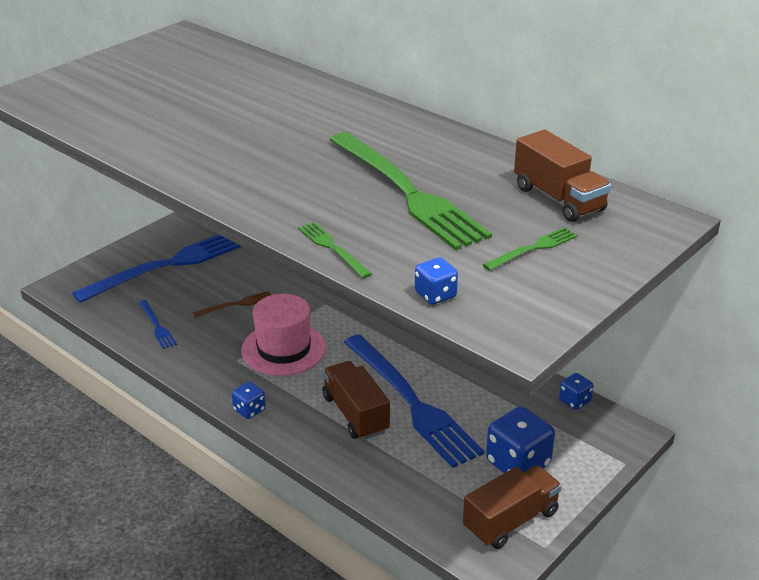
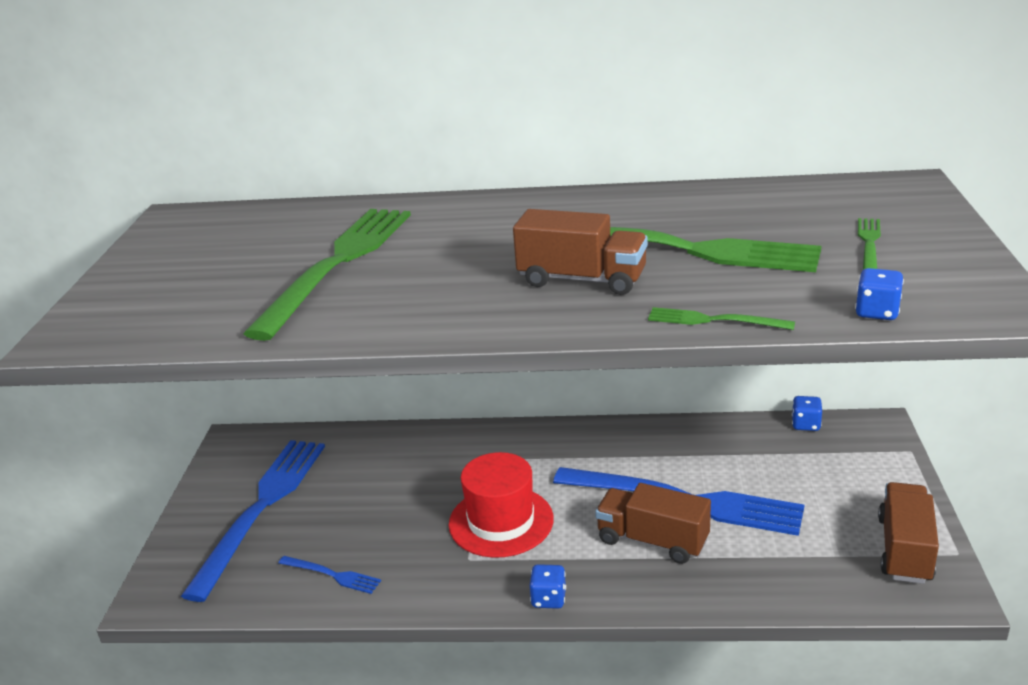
camera: 35 degrees left, 5 degrees down
brown fork [193,291,270,318] -> none
pink hat [242,294,326,376] -> red hat [449,452,554,558]
blue dice [486,406,555,473] -> none
brown truck [514,130,611,222] -> brown truck moved to [513,209,648,295]
none -> green fork [244,209,411,341]

